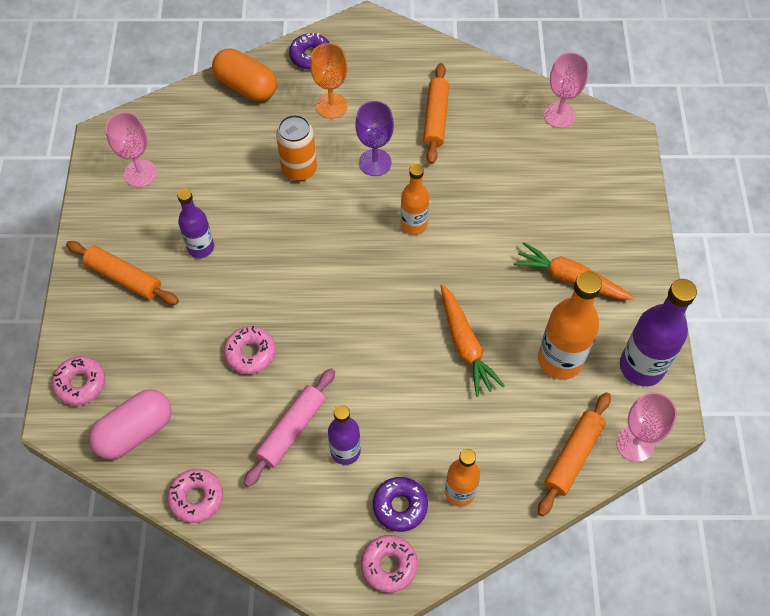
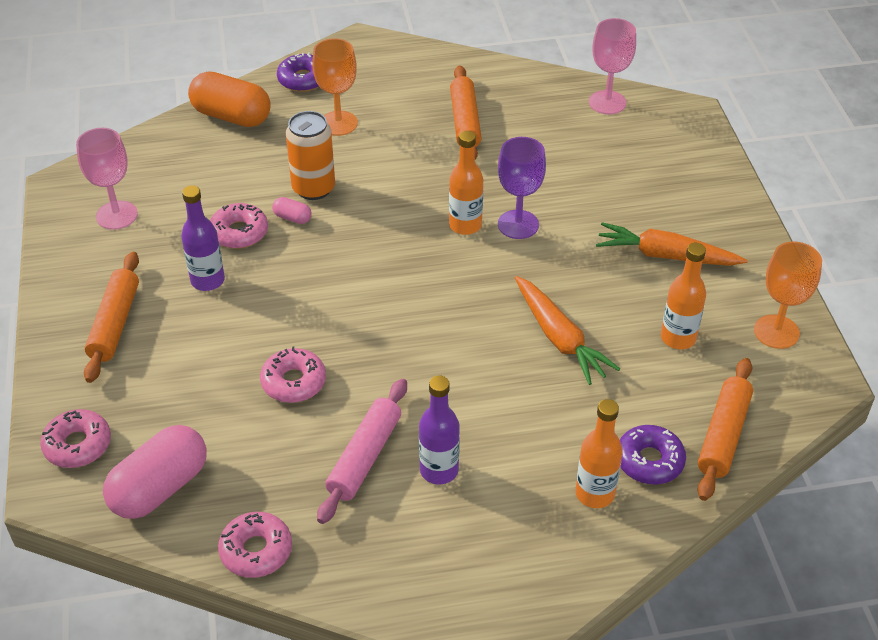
camera: 10 degrees left, 15 degrees down
orange rolling pin [66,241,179,305] -> orange rolling pin turned 75 degrees clockwise [84,252,139,383]
purple goblet [356,101,394,176] -> purple goblet moved to [498,137,546,239]
pink donut [361,535,418,593] -> pink donut moved to [210,203,268,249]
purple donut [373,477,428,532] -> purple donut moved to [620,425,686,485]
orange bottle [538,271,602,380] -> orange bottle [661,243,706,349], size x0.63
pink goblet [616,392,677,462] -> none
purple bottle [620,279,697,386] -> orange goblet [754,242,822,349]
none -> pink capsule [272,197,311,224]

